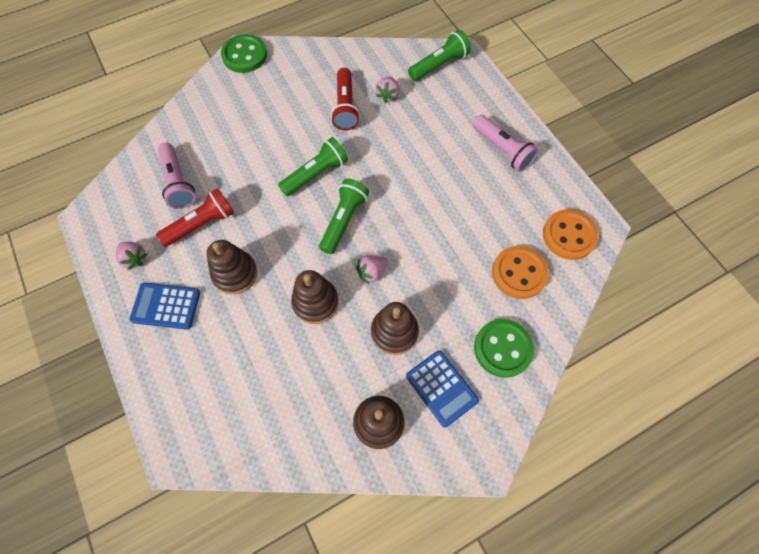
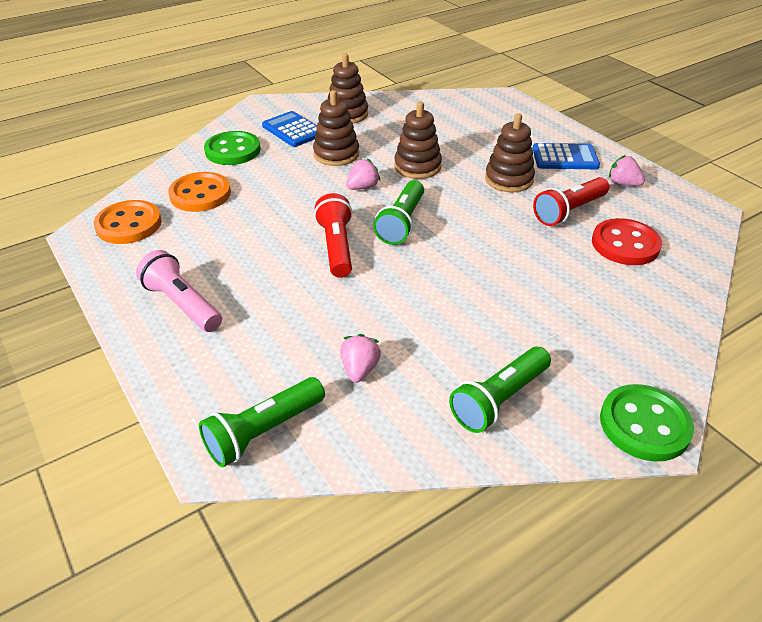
camera: 175 degrees right, 25 degrees down
pink flashlight [158,142,196,209] -> red button [592,218,662,265]
green flashlight [278,137,348,196] -> green flashlight moved to [449,347,551,433]
red flashlight [331,68,360,130] -> red flashlight moved to [314,193,353,278]

